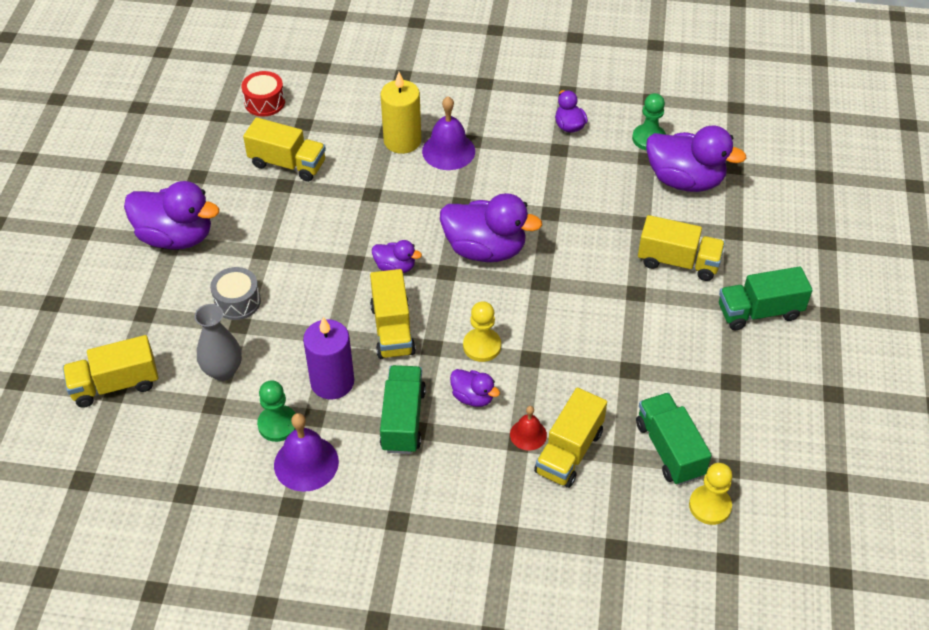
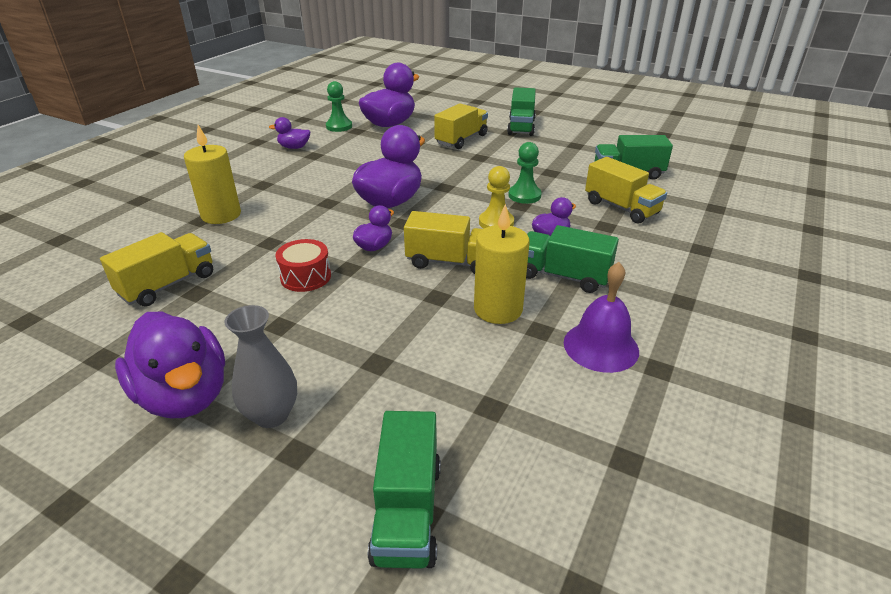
camera: 70 degrees left, 15 degrees down
yellow truck [63,335,159,408] -> green truck [368,411,441,569]
purple duck [124,181,219,250] -> purple duck turned 105 degrees clockwise [115,312,225,418]
grey vase [194,304,242,381] -> grey vase moved to [224,305,297,428]
grey drum [210,267,261,320] -> none
red drum [242,71,285,117] -> red drum moved to [275,239,331,292]
green pawn [257,380,296,442] -> green pawn moved to [509,142,542,204]
purple candle [303,317,354,399] -> yellow candle [474,204,530,324]
purple bell [422,96,475,170] -> none
red bell [510,406,547,451] -> none
yellow pawn [689,463,733,525] -> none

